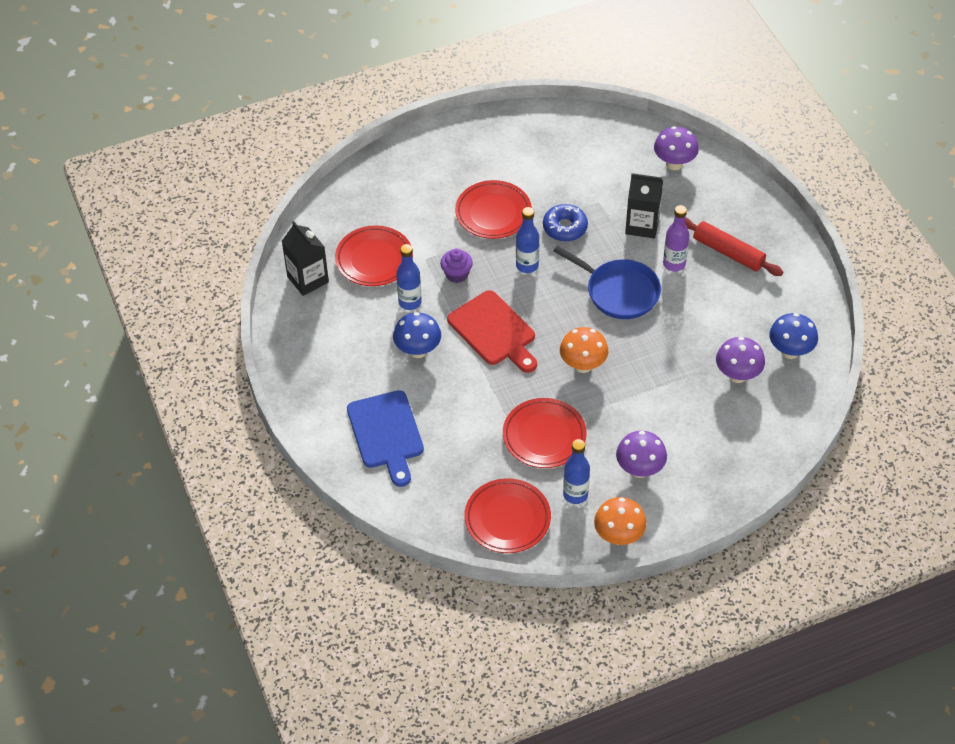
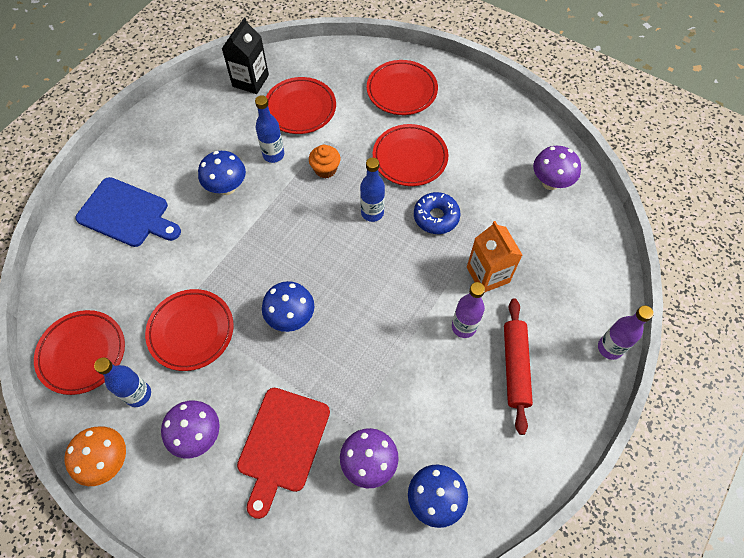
camera: 55 degrees right, 10 degrees up
blue cutting board [347,390,424,487] -> blue cutting board turned 105 degrees counterclockwise [76,177,181,247]
purple cupcake [440,249,473,283] -> orange cupcake [309,145,340,178]
red cutting board [447,290,537,373] -> red cutting board moved to [237,388,330,519]
blue pan [553,246,661,319] -> none
orange mushroom [560,327,608,373] -> blue mushroom [262,281,314,332]
black carton [625,173,663,238] -> orange carton [467,221,522,293]
purple mushroom [654,126,699,170] -> purple mushroom moved to [533,146,581,190]
none -> red plate [367,60,438,115]
none -> purple bottle [598,305,654,360]

